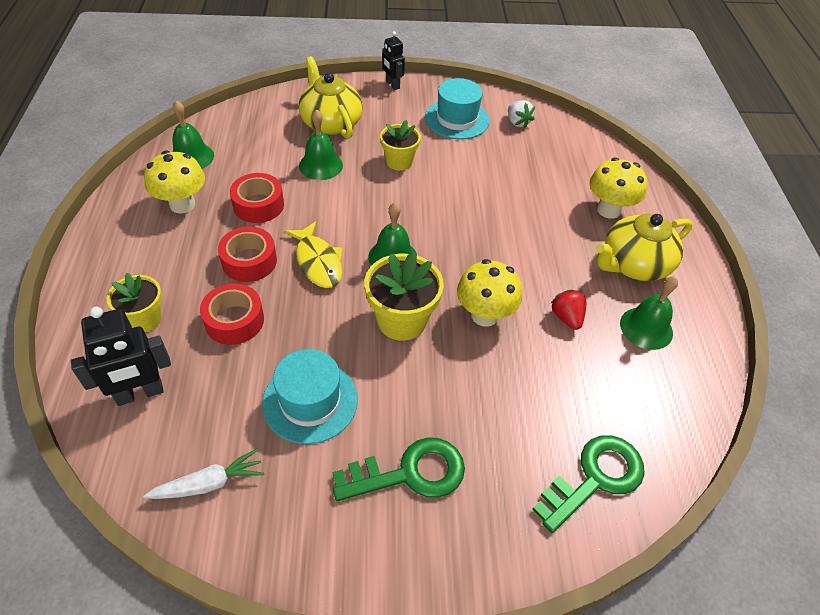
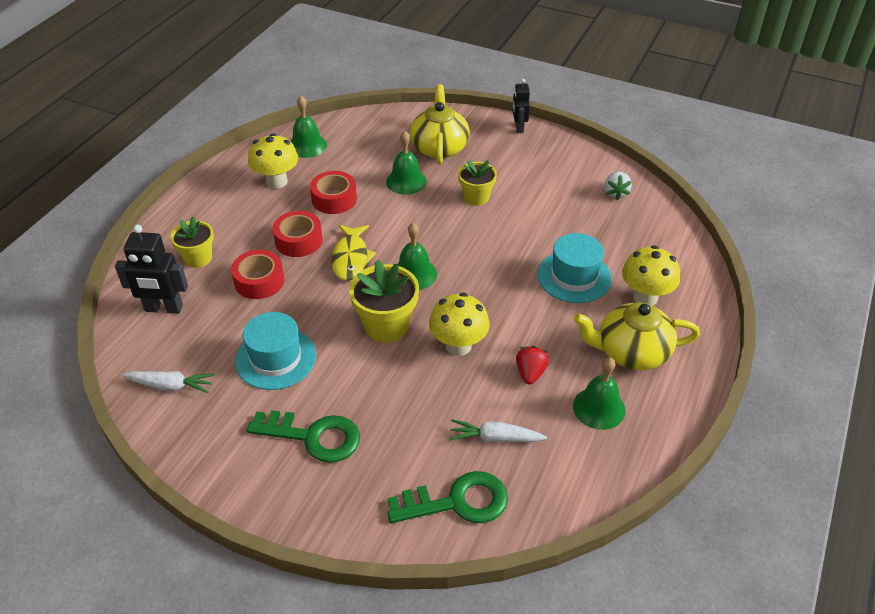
camera: 30 degrees right, 5 degrees down
turquoise hat [425,78,490,140] -> turquoise hat moved to [537,233,612,303]
none -> white carrot [449,419,547,442]

